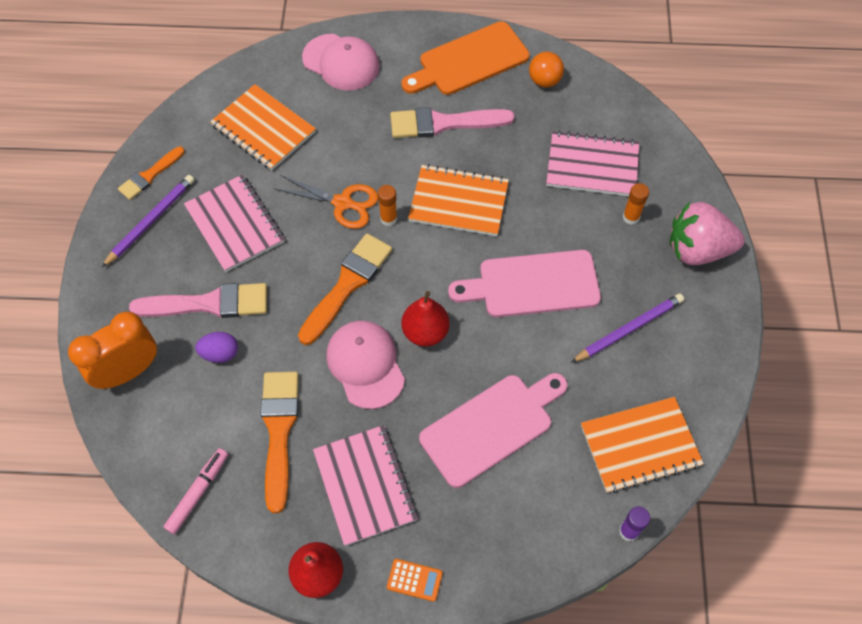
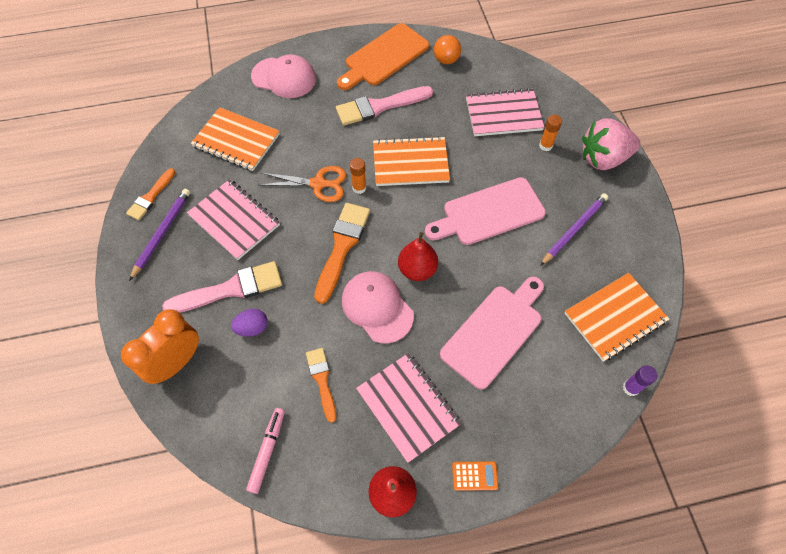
camera: 15 degrees left, 0 degrees up
orange brush [260,372,299,513] -> orange brush [306,348,336,423], size x0.61

